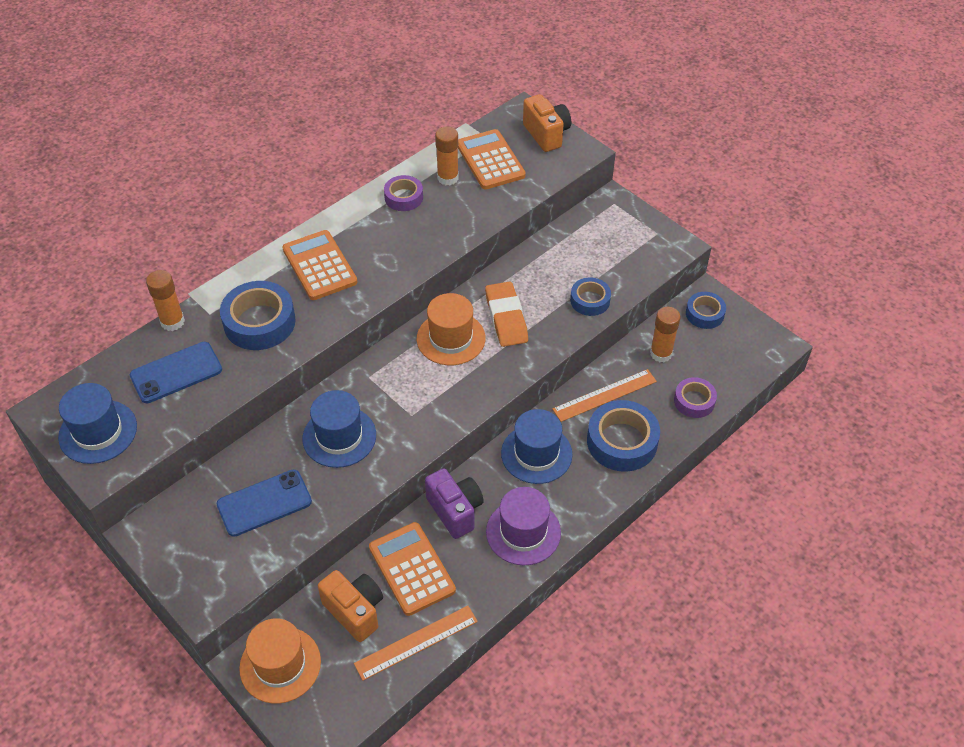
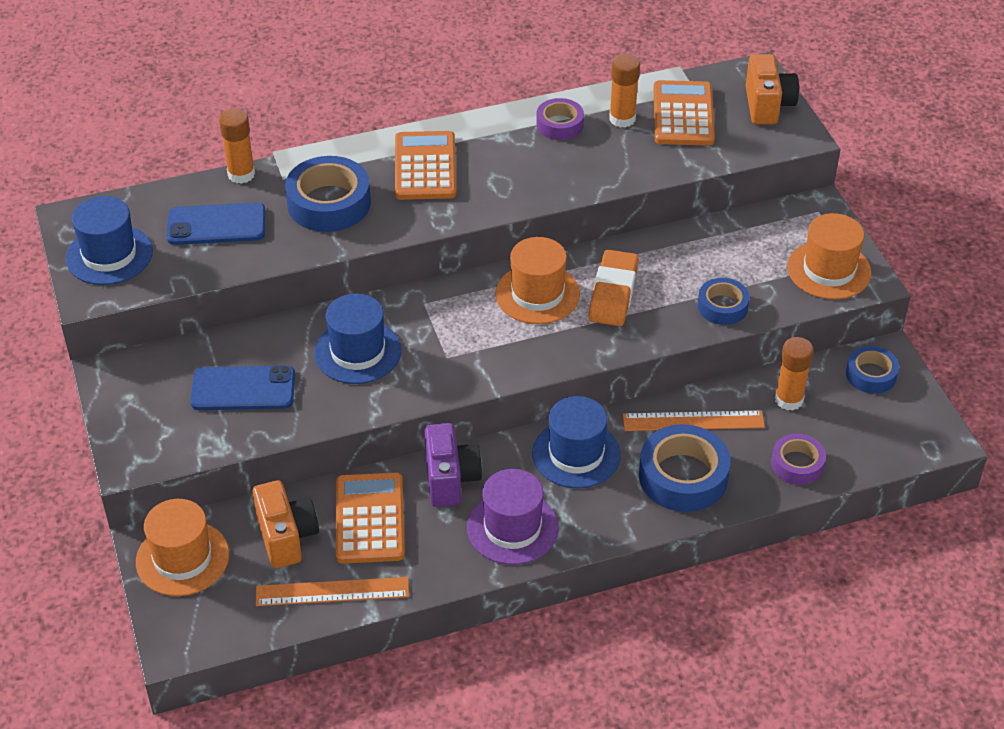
camera: 25 degrees right, 5 degrees down
none -> orange hat [787,213,872,299]

